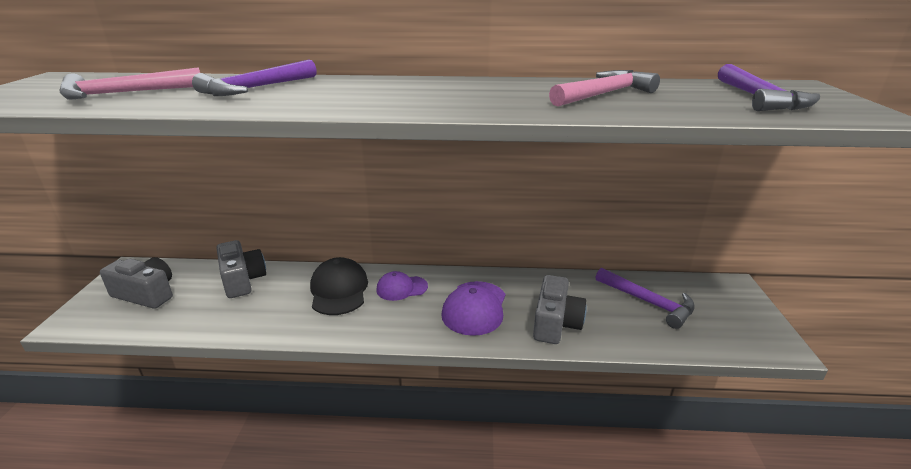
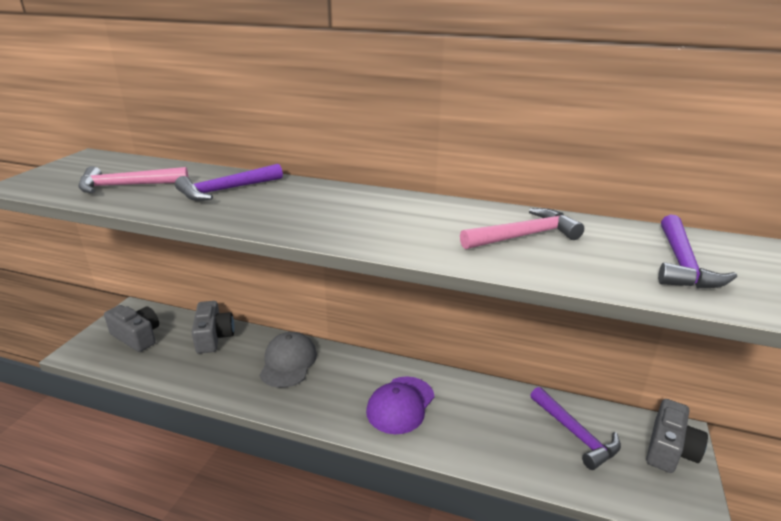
camera: 15 degrees right, 0 degrees up
black cap [310,257,368,315] -> grey cap [260,332,317,388]
purple cap [376,271,428,301] -> none
grey camera [533,275,587,344] -> grey camera moved to [646,399,708,473]

